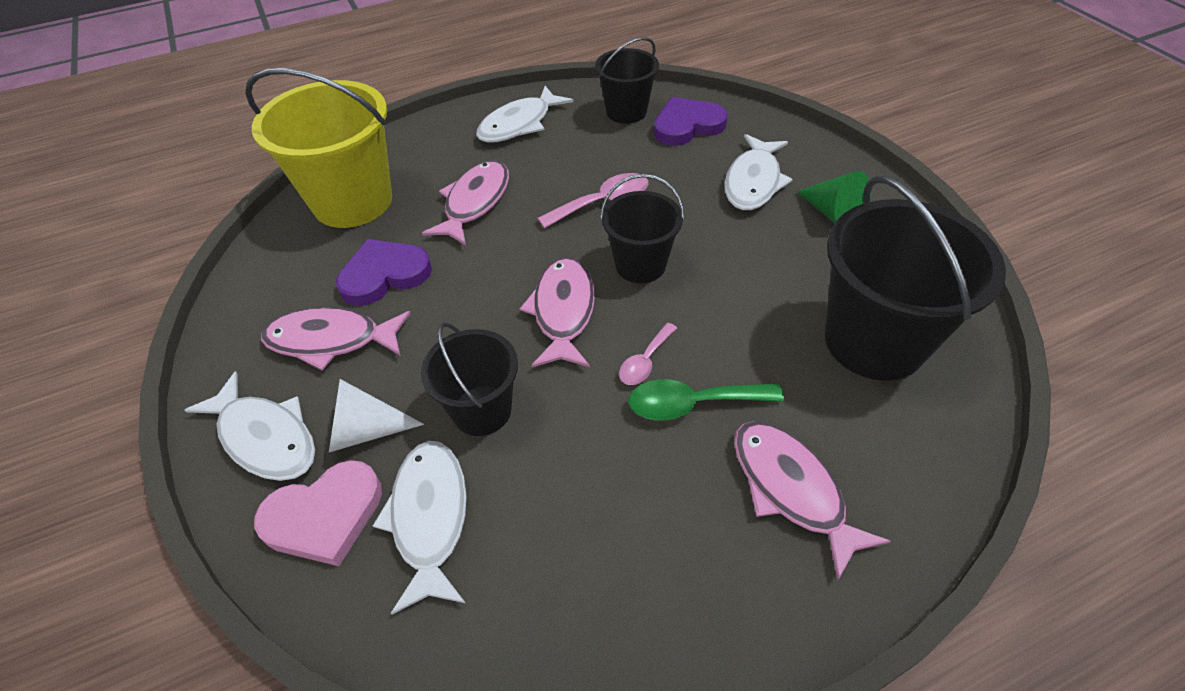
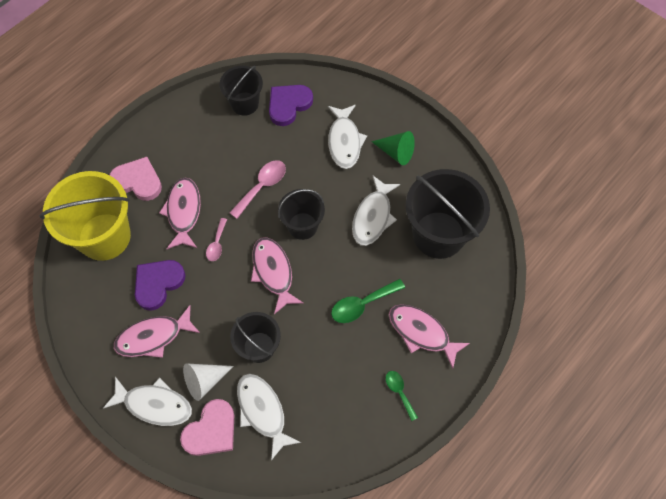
camera: 25 degrees left, 15 degrees up
white fish [476,86,573,143] -> white fish moved to [352,175,400,246]
pink spoon [619,323,677,385] -> pink spoon moved to [206,218,227,261]
none -> pink heart [109,157,162,201]
none -> green spoon [385,371,418,421]

